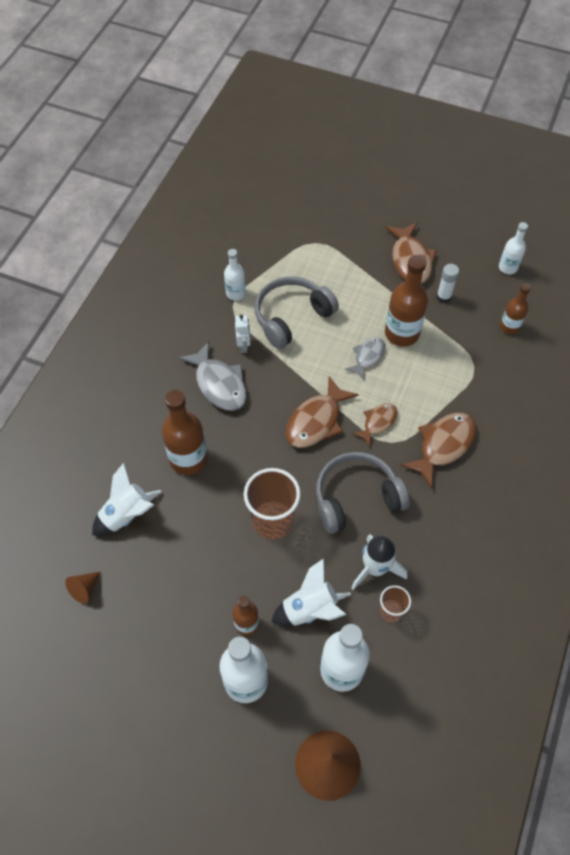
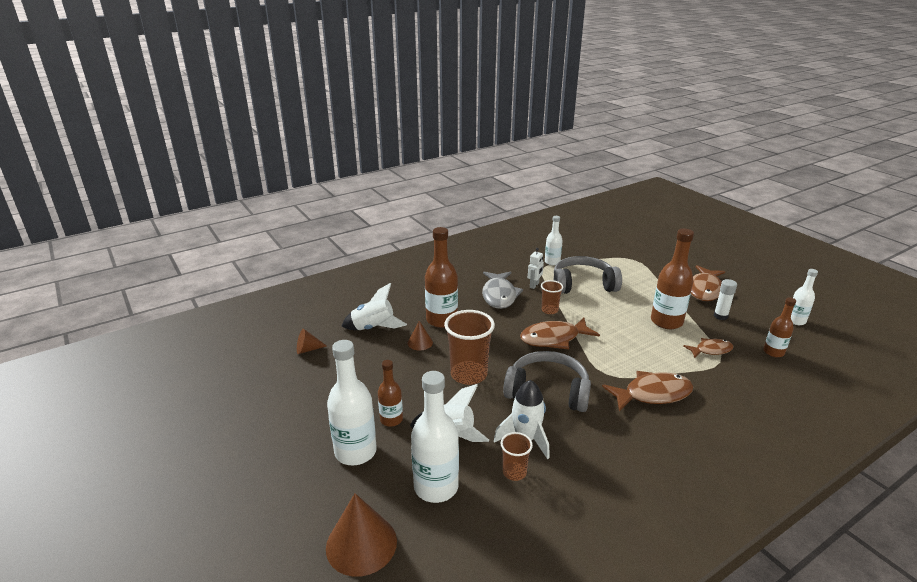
camera: 35 degrees right, 30 degrees down
grey fish [345,337,385,380] -> none
brown fish [352,403,398,447] -> brown fish moved to [683,338,733,358]
none -> brown cone [408,321,433,350]
none -> brown cup [541,280,563,314]

